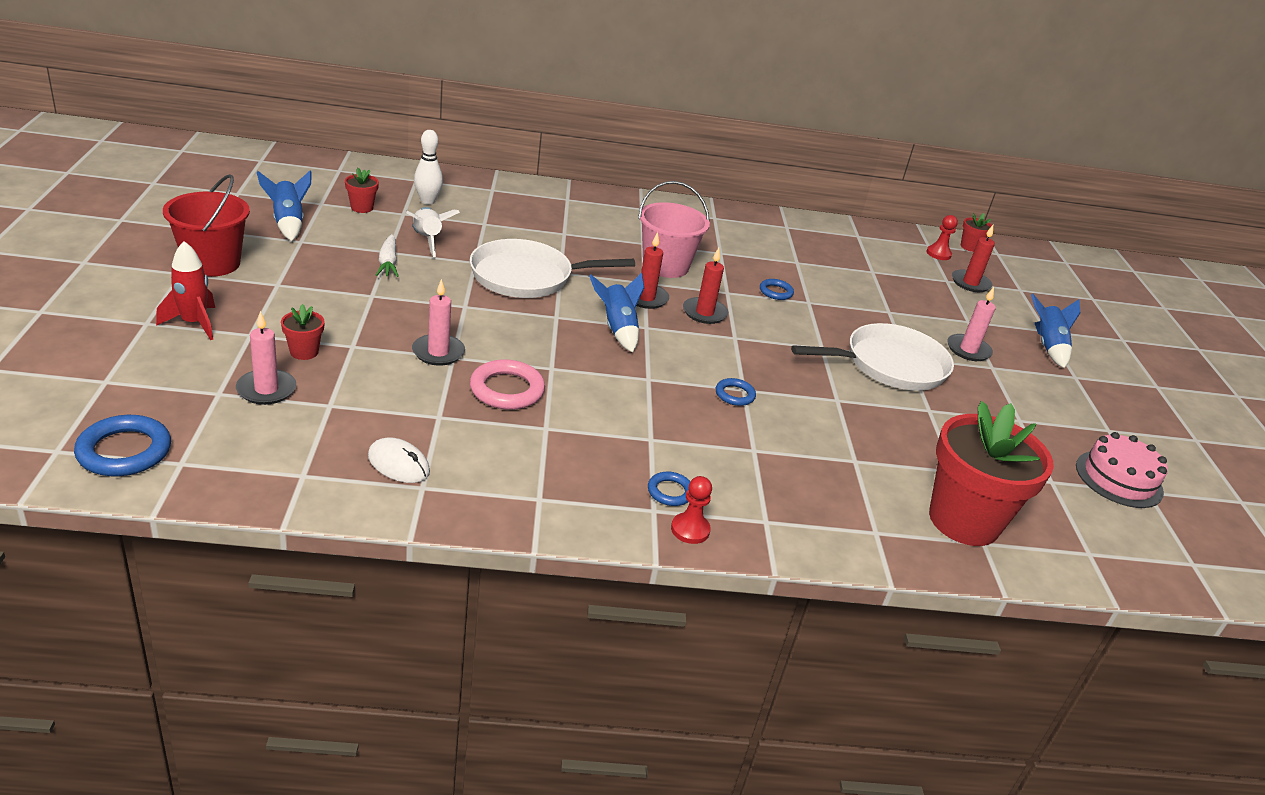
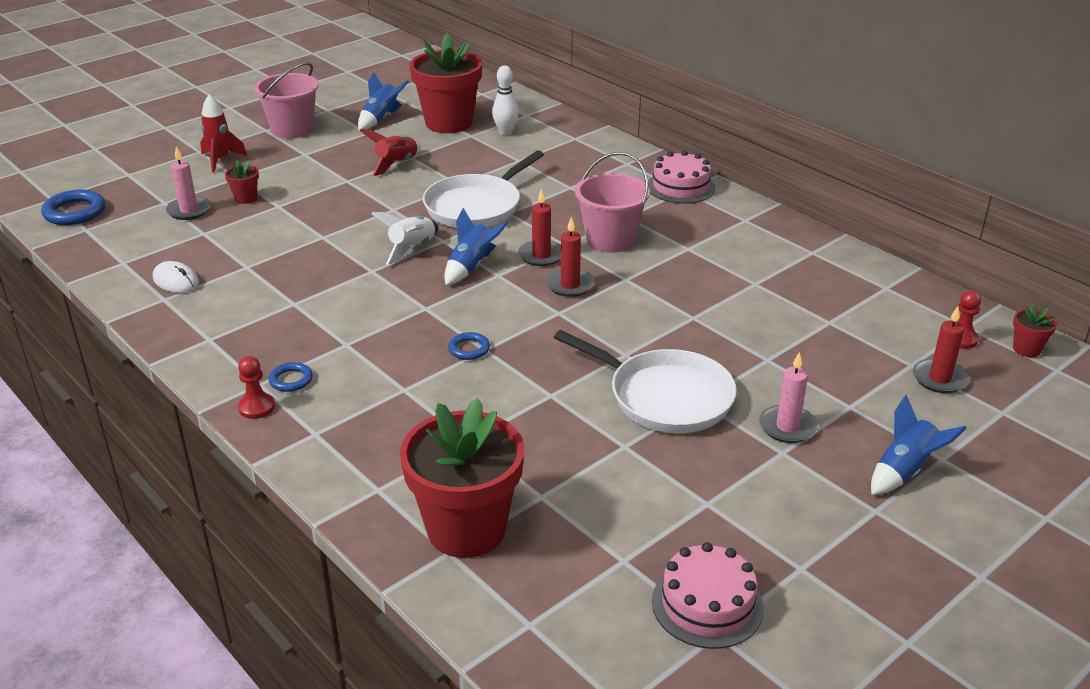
camera: 55 degrees right, 0 degrees up
red bucket [163,174,250,277] -> pink bucket [254,62,319,139]
red flower pot [345,168,379,213] -> red flower pot [410,33,482,133], size x2.43
white mouse [368,437,430,483] -> white mouse turned 45 degrees counterclockwise [153,261,199,293]
white carrot [376,234,399,277] -> red rocket [360,129,421,176]
white rocket [406,207,460,257] -> white rocket moved to [371,212,438,265]
pink candle [412,279,465,366] -> none
white pan [470,239,635,298] -> white pan turned 90 degrees counterclockwise [423,150,544,228]
pink ring [470,359,545,410] -> none
blue ring [760,279,794,300] -> none
none -> pink cake [648,151,715,204]

